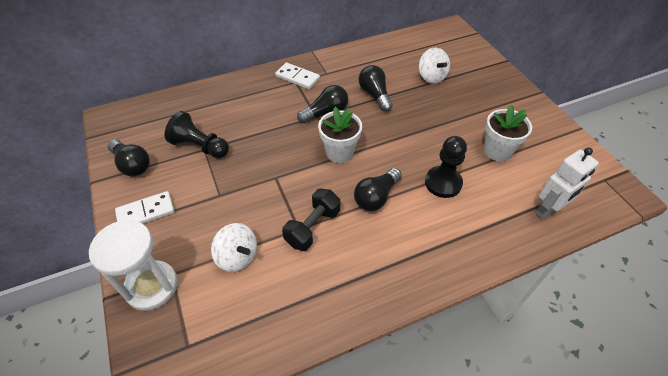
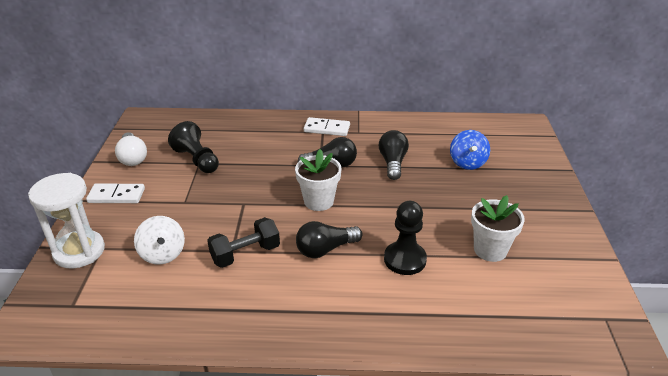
camera: 25 degrees right, 15 degrees down
black light bulb [108,140,150,176] -> white light bulb [115,132,147,166]
white domino [275,62,320,89] -> white domino turned 45 degrees counterclockwise [304,117,350,136]
white spinning top [419,48,450,84] -> blue spinning top [450,130,490,170]
white robot [535,148,599,220] -> none

